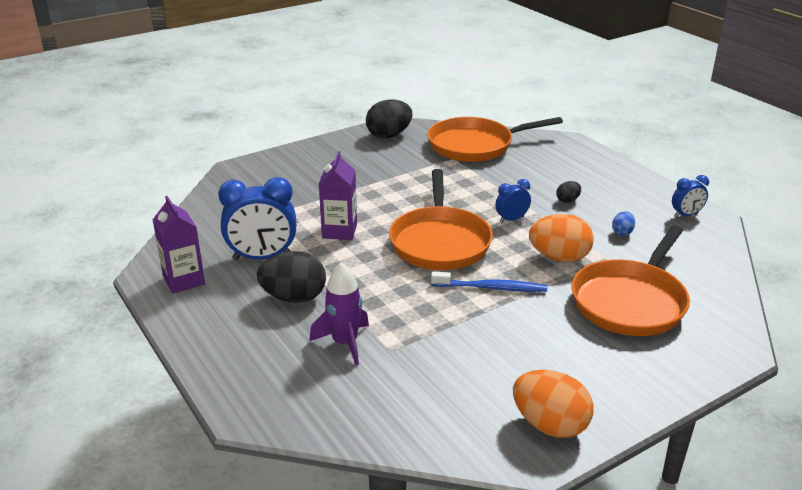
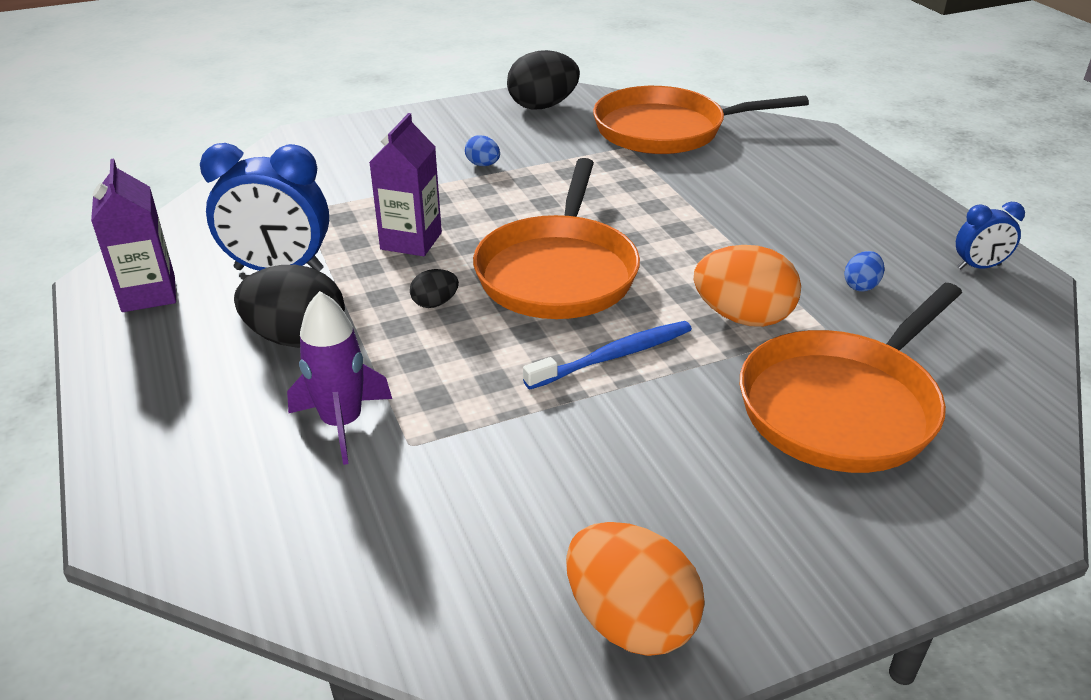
camera: 10 degrees right, 5 degrees up
blue toothbrush [431,272,547,292] -> blue toothbrush turned 45 degrees counterclockwise [523,321,692,389]
blue clock [495,179,531,223] -> none
black egg [557,181,581,203] -> black egg moved to [410,269,459,308]
none -> blue egg [465,135,500,166]

